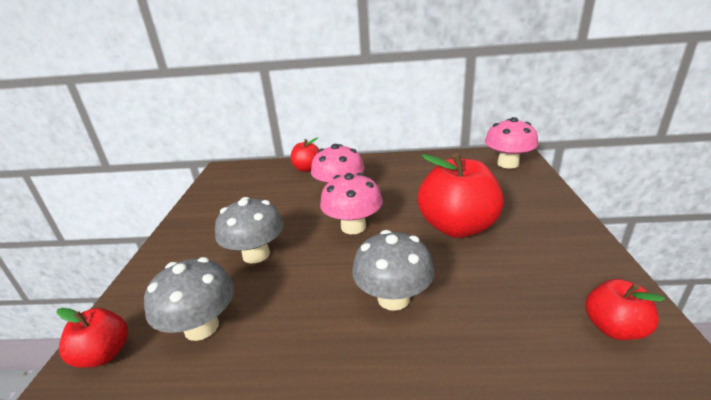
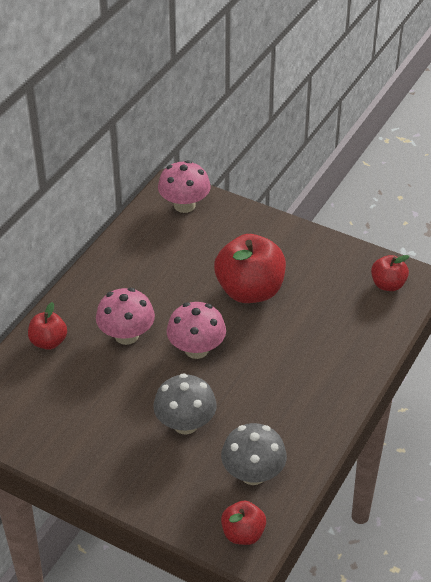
camera: 65 degrees left, 15 degrees up
grey mushroom [352,230,434,311] -> none

